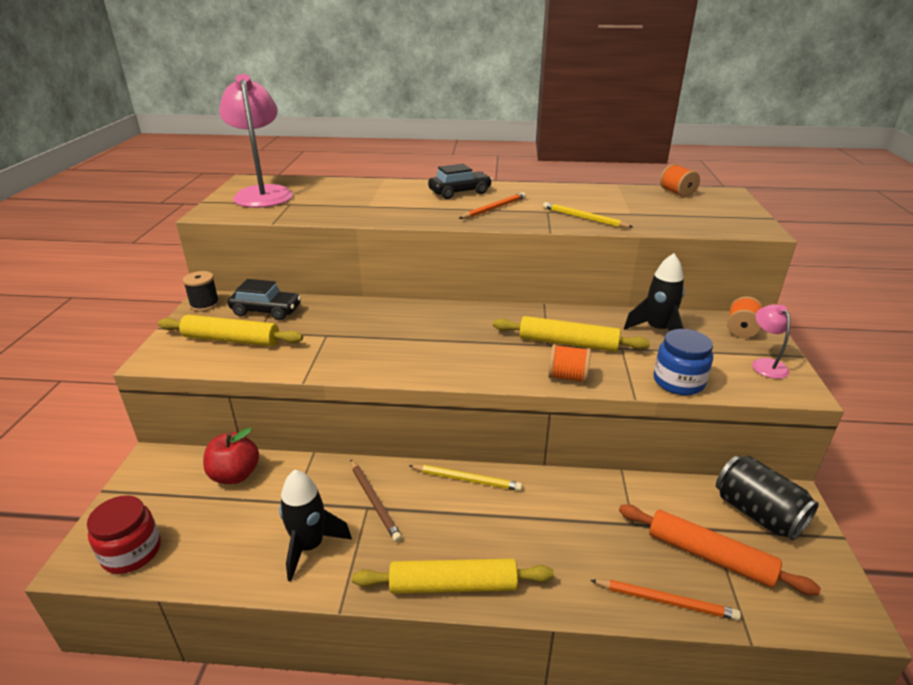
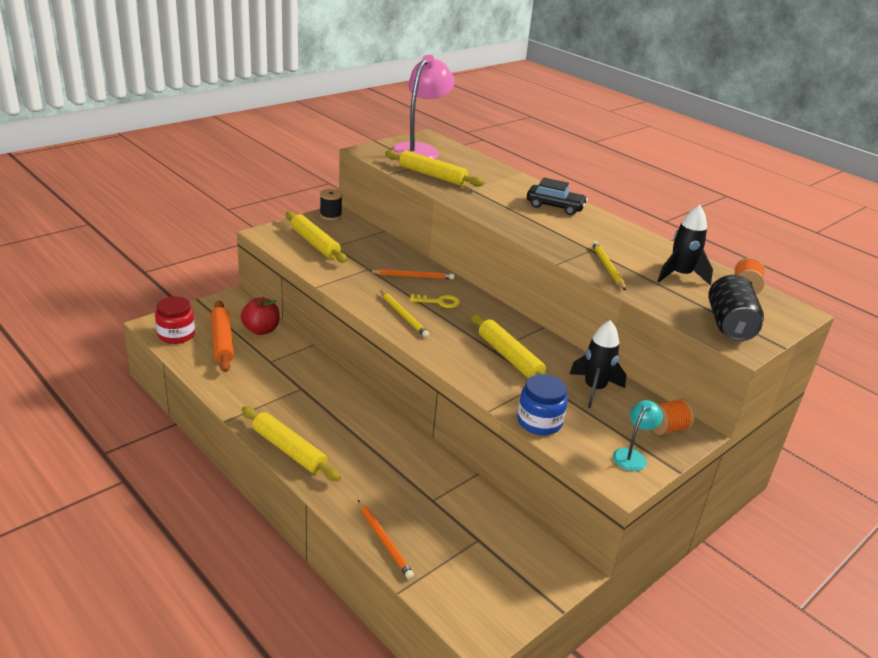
camera: 40 degrees right, 0 degrees up
black car [228,279,301,320] -> none
black rocket [279,470,352,582] -> black rocket moved to [657,205,713,285]
brown pencil [350,459,402,542] -> none
yellow pencil [409,465,522,491] -> yellow pencil moved to [380,290,429,337]
orange pencil [459,192,526,219] -> orange pencil moved to [369,269,454,279]
orange spool [548,344,591,383] -> none
orange rolling pin [619,504,821,595] -> orange rolling pin moved to [211,301,234,372]
black can [716,456,819,540] -> black can moved to [708,275,764,341]
pink lamp [752,304,790,379] -> turquoise lamp [613,400,663,471]
none -> yellow rolling pin [385,150,484,187]
none -> yellow key [410,294,460,308]

